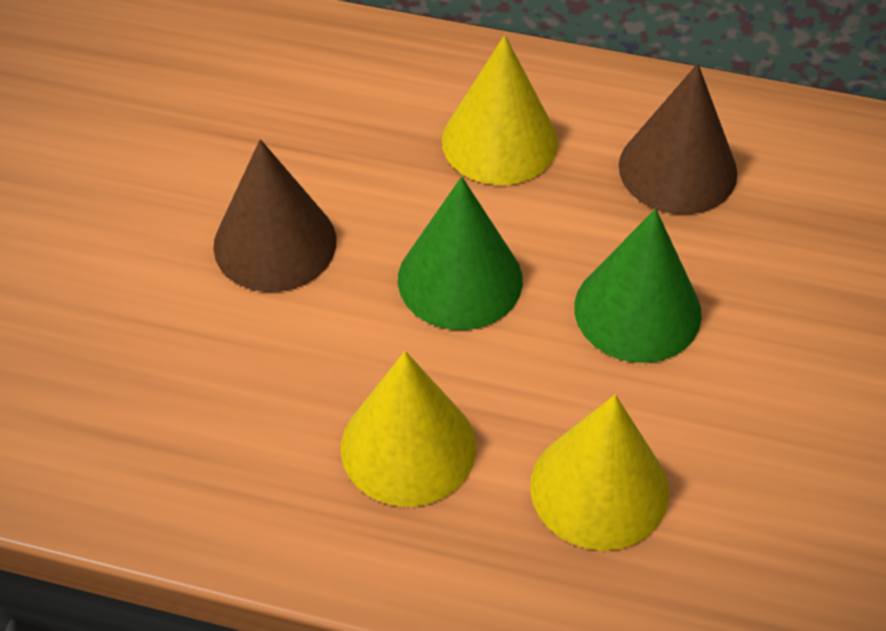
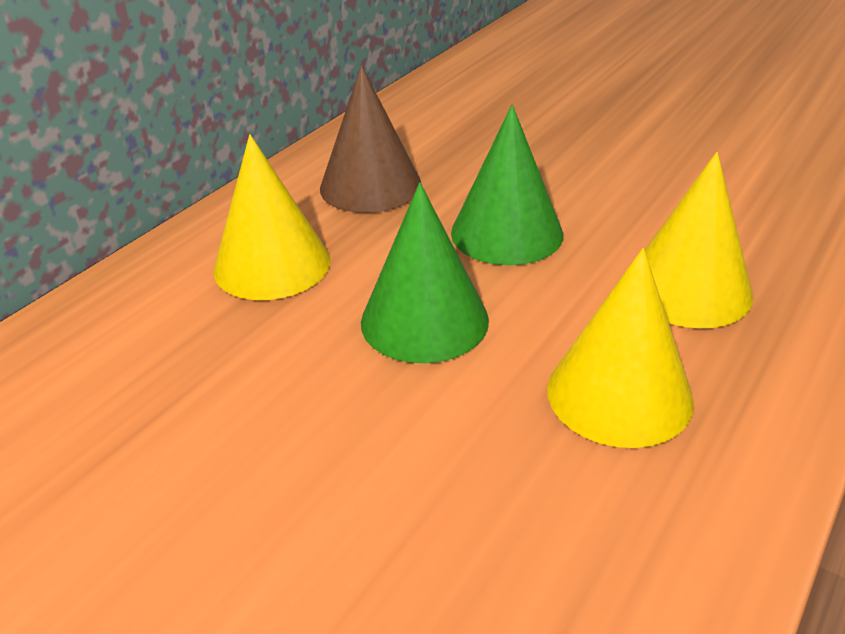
camera: 70 degrees left, 15 degrees down
brown cone [213,139,336,292] -> none

